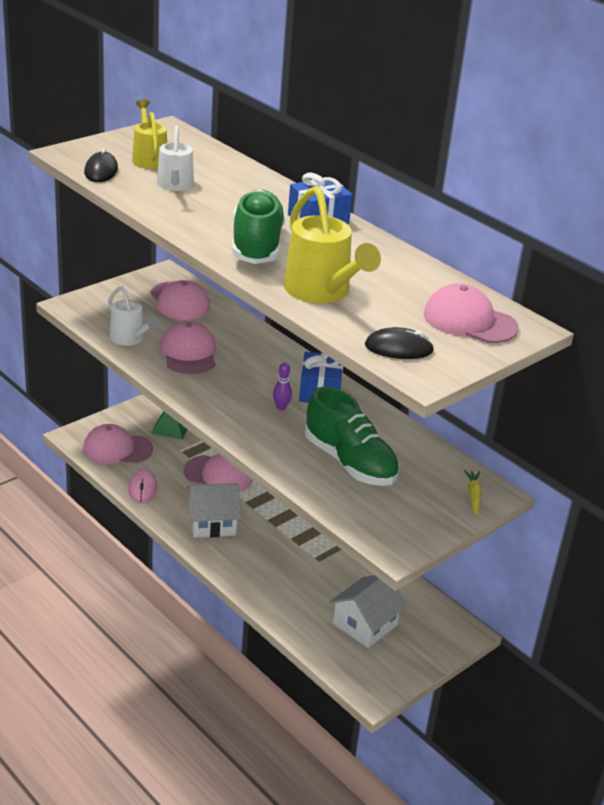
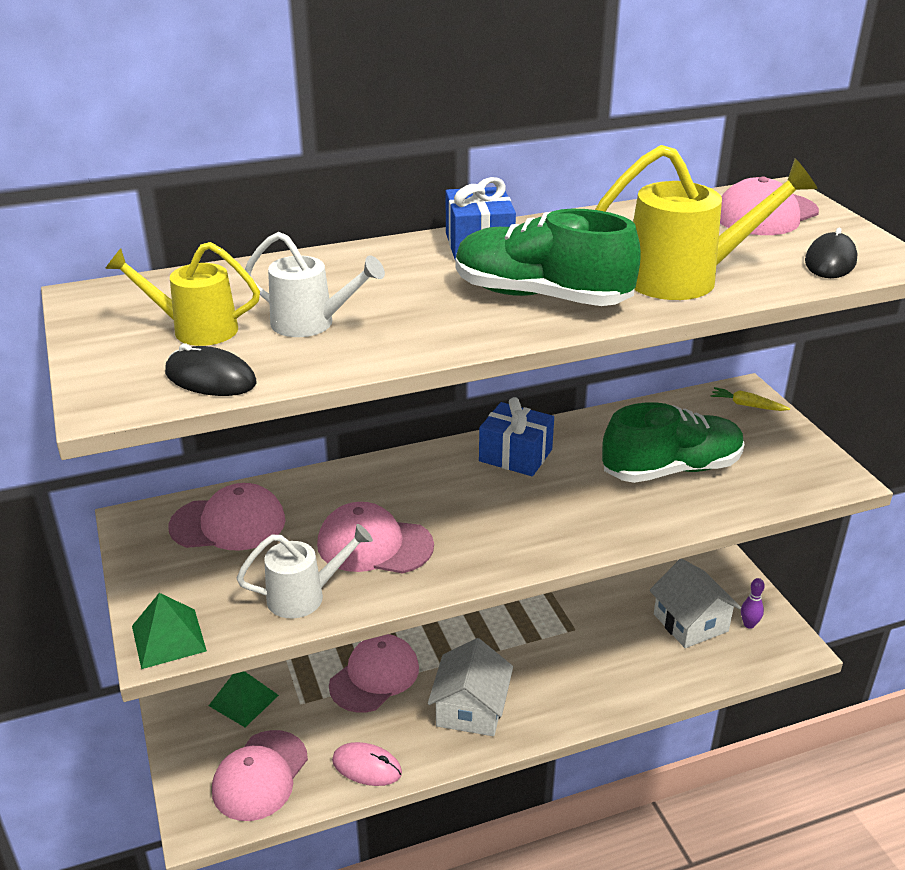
camera: 65 degrees left, 0 degrees up
purple bowling pin [273,362,292,410] -> purple bowling pin moved to [741,578,765,629]
none -> green pyramid [132,593,207,669]

